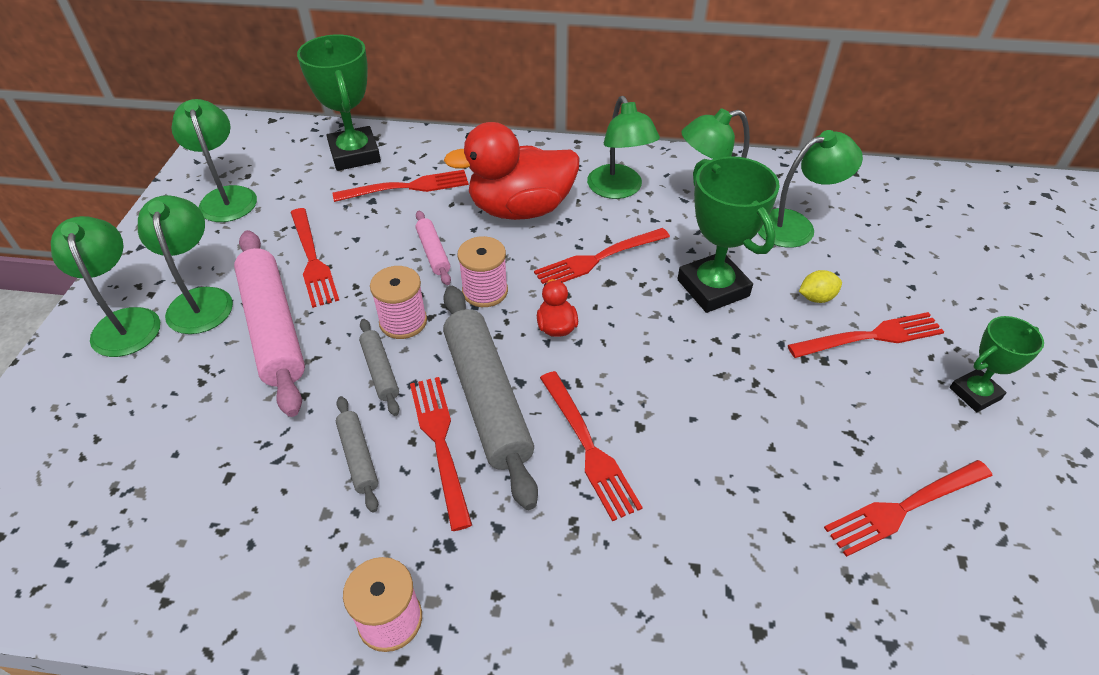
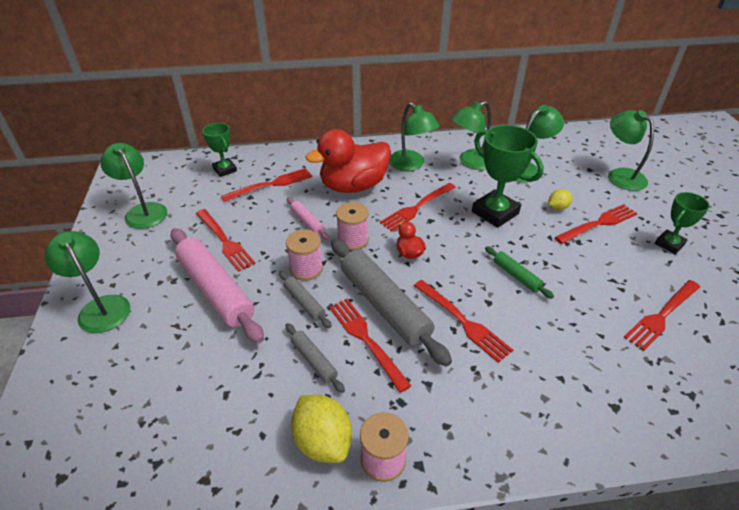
camera: 15 degrees left, 5 degrees down
green lamp [138,195,233,334] -> green lamp moved to [608,110,654,191]
green trophy [297,34,381,171] -> green trophy [202,123,237,177], size x0.59
none -> yellow lemon [291,395,352,463]
none -> green rolling pin [485,246,554,299]

